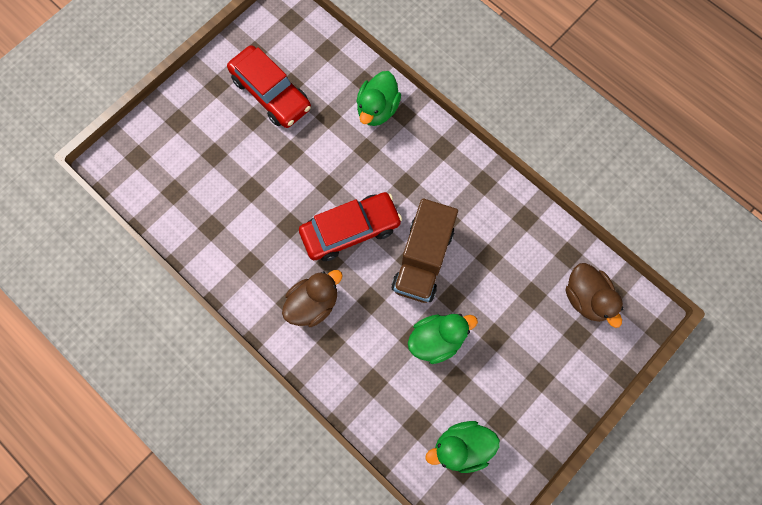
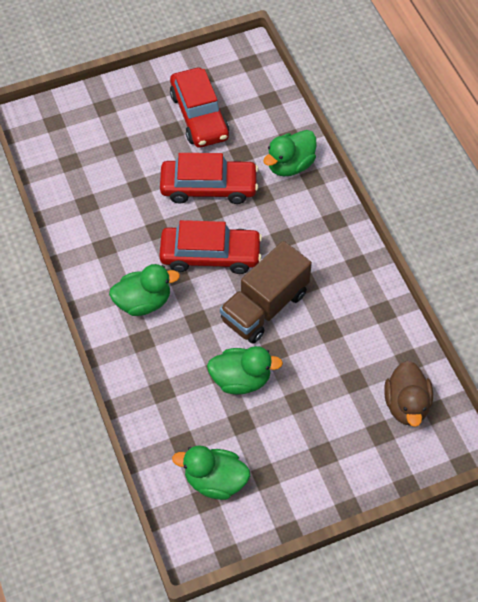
camera: 25 degrees right, 15 degrees down
brown duck [282,270,343,327] -> green duck [109,264,180,316]
none -> red car [160,153,258,204]

